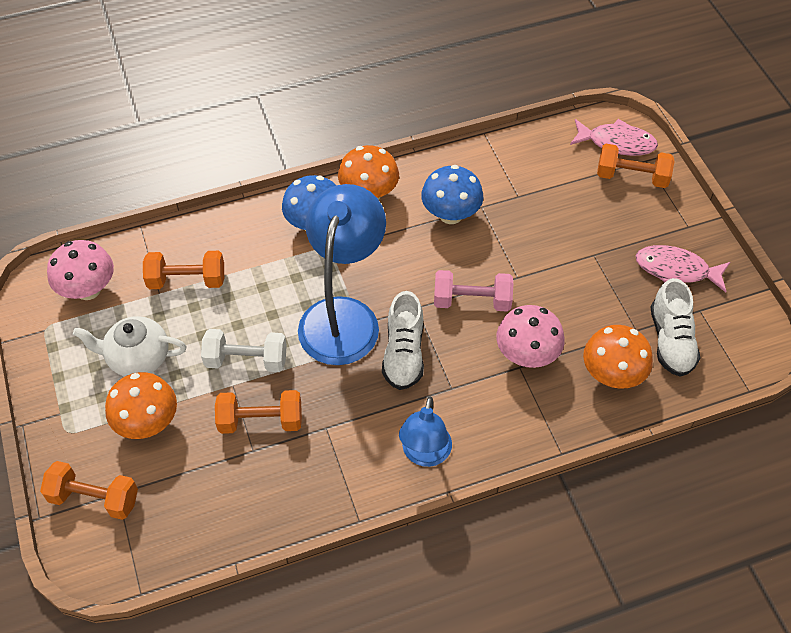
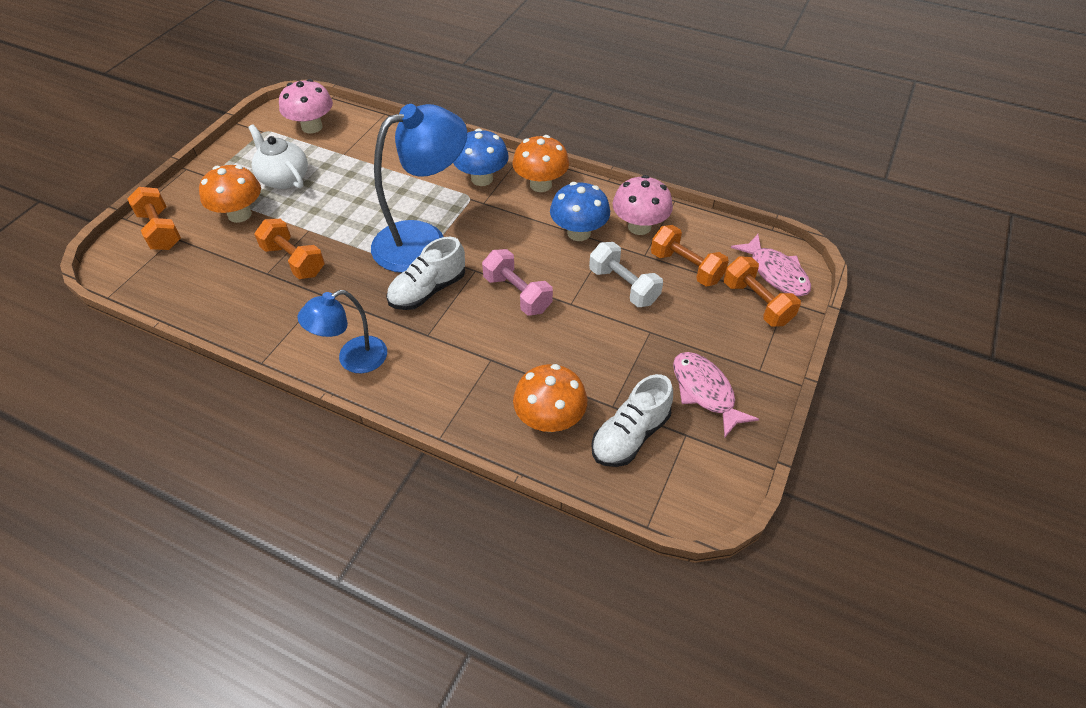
camera: 45 degrees right, 5 degrees down
orange dumbbell [143,251,224,289] -> orange dumbbell moved to [651,225,729,287]
white dumbbell [201,329,287,372] -> white dumbbell moved to [589,242,663,307]
pink mushroom [496,305,565,368] -> pink mushroom moved to [612,175,673,235]

